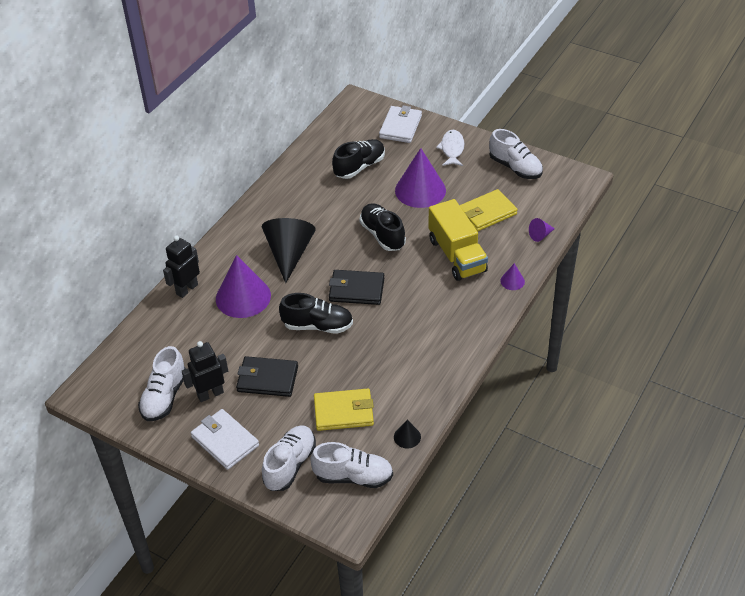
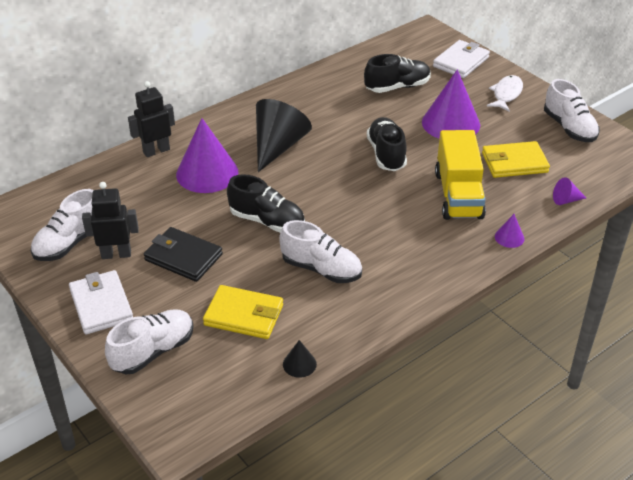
camera: 20 degrees right, 5 degrees down
white shoe [310,442,393,488] -> white shoe moved to [279,220,362,283]
black wallet [329,270,384,305] -> none

